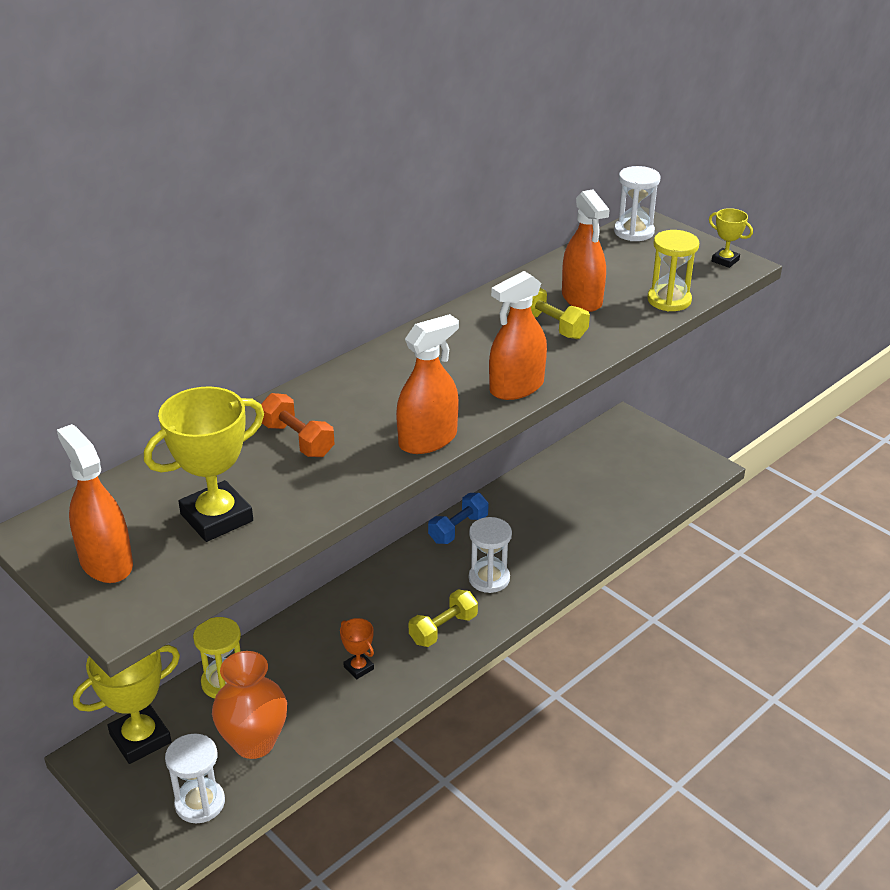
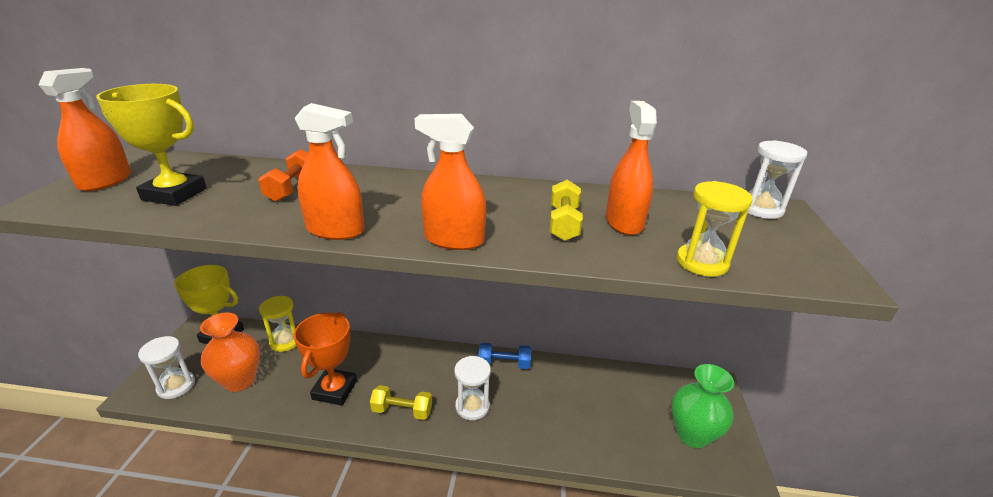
camera: 50 degrees right, 5 degrees down
orange trophy [340,618,374,679] -> orange trophy [294,312,357,406], size x1.99
orange spray bottle [562,190,610,312] -> orange spray bottle turned 150 degrees clockwise [606,101,657,235]
yellow trophy [709,208,753,268] -> none
none -> green vase [672,364,734,448]

